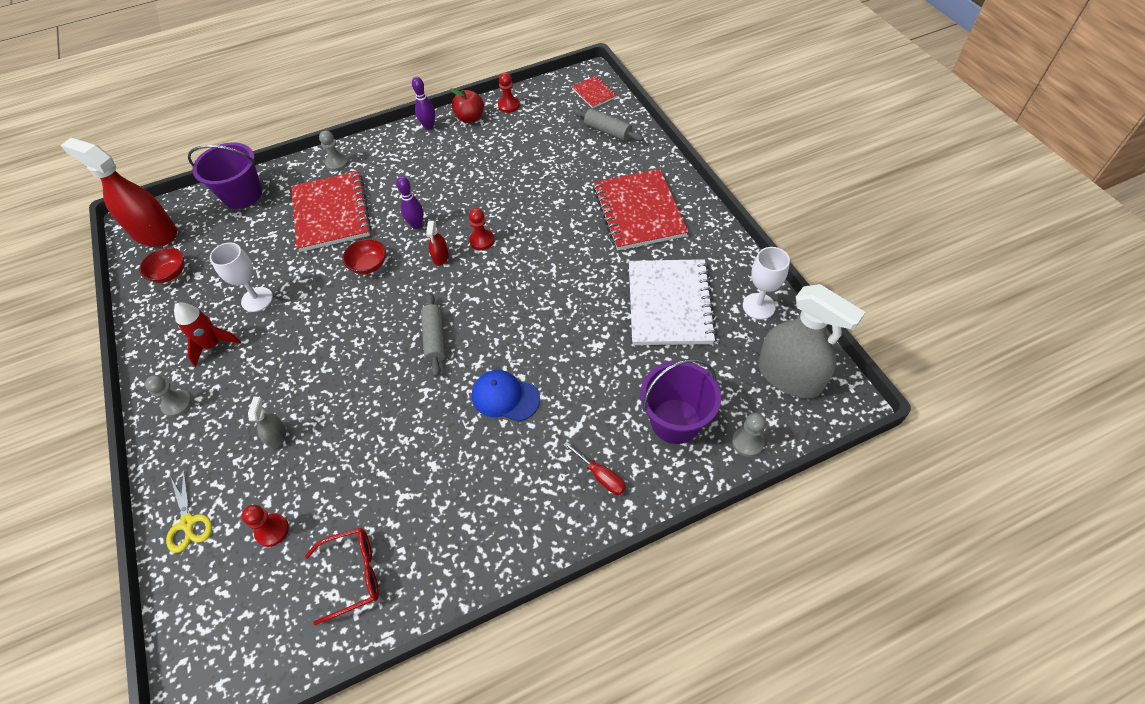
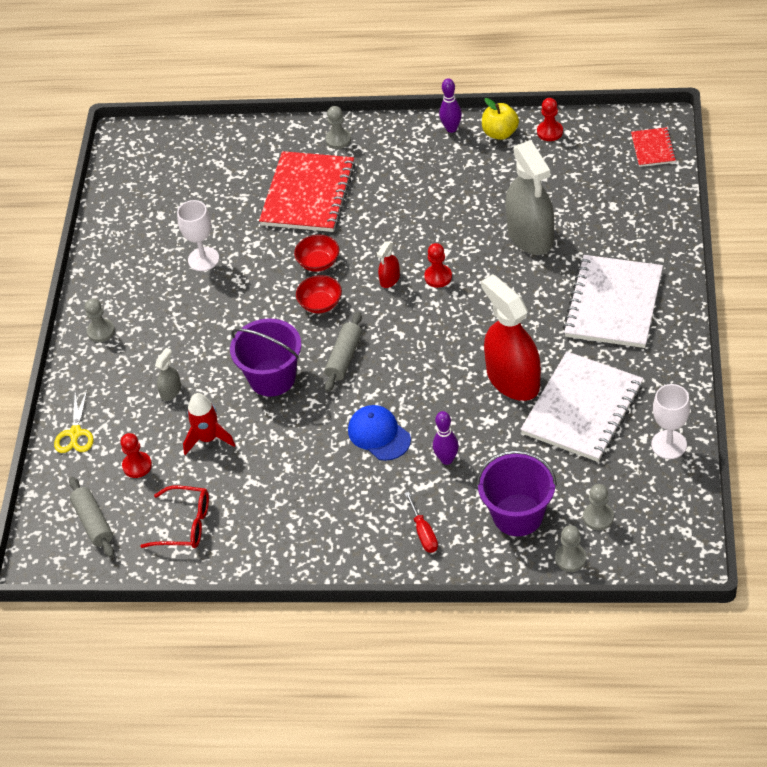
camera: 30 degrees right, 5 degrees down
red spray bottle [60,138,177,247] -> red spray bottle moved to [481,274,541,401]
red bowl [139,247,184,283] -> red bowl moved to [296,275,342,313]
red rocket [174,303,241,367] -> red rocket moved to [183,393,235,455]
purple bucket [188,143,262,209] -> purple bucket moved to [230,318,301,397]
purple bowling pin [396,176,424,229] -> purple bowling pin moved to [433,411,459,465]
red apple [450,88,484,123] -> yellow apple [482,98,519,140]
grey rolling pin [573,109,644,141] -> grey rolling pin moved to [69,477,114,558]
red notebook [593,169,688,250] -> white notebook [563,255,663,348]
grey spray bottle [758,284,865,398] -> grey spray bottle moved to [505,141,554,255]
none -> grey pawn [583,484,614,530]

